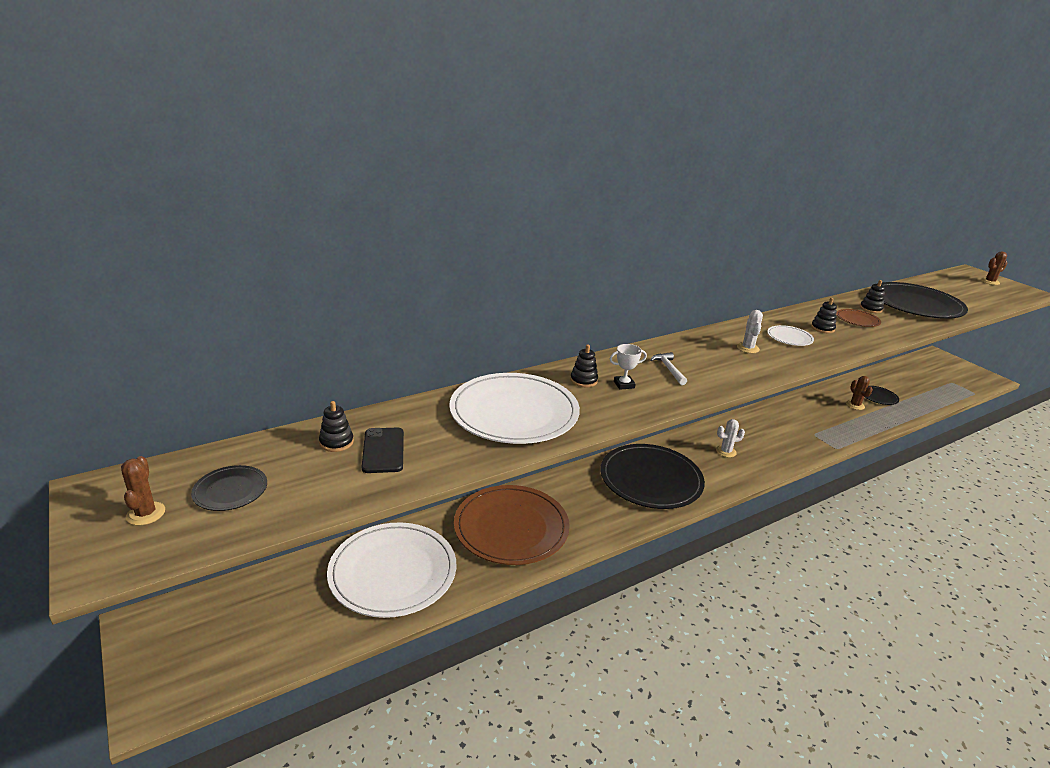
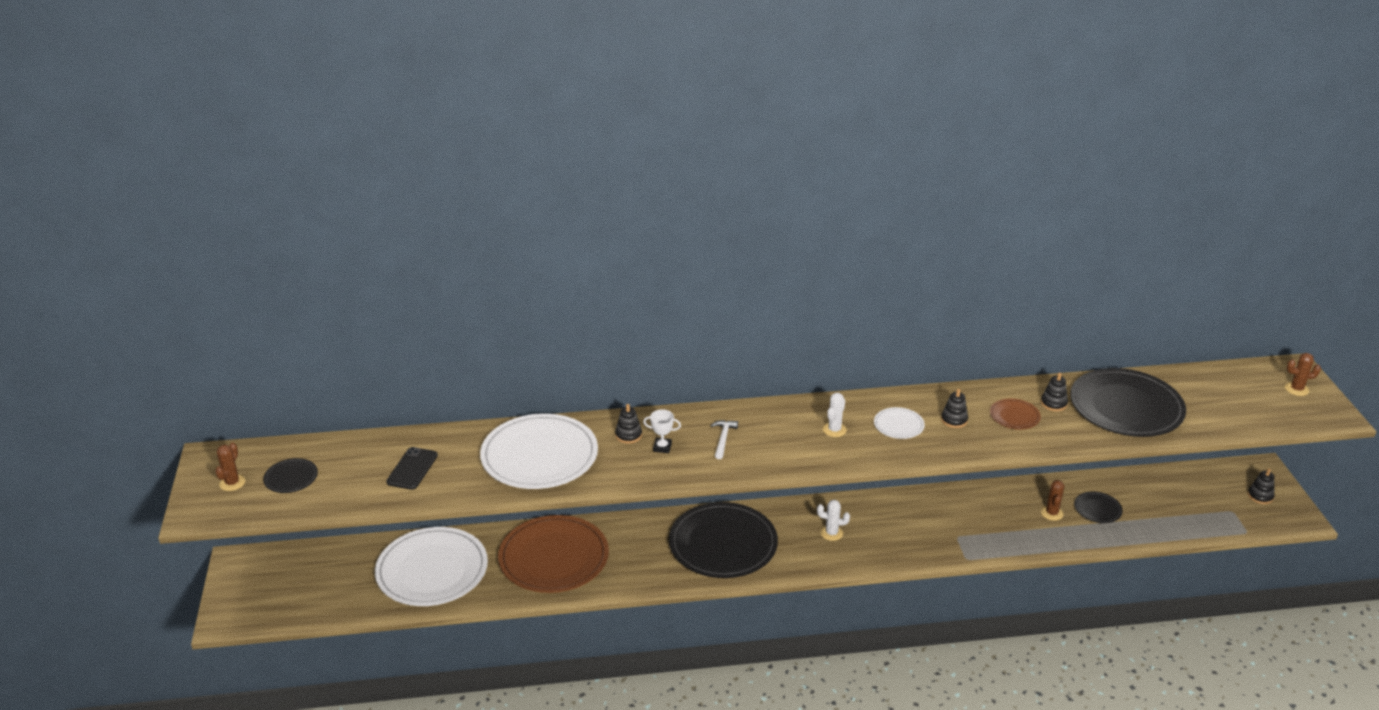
camera: 25 degrees right, 5 degrees up
black stacking toy [319,401,354,452] -> black stacking toy moved to [1248,468,1275,504]

